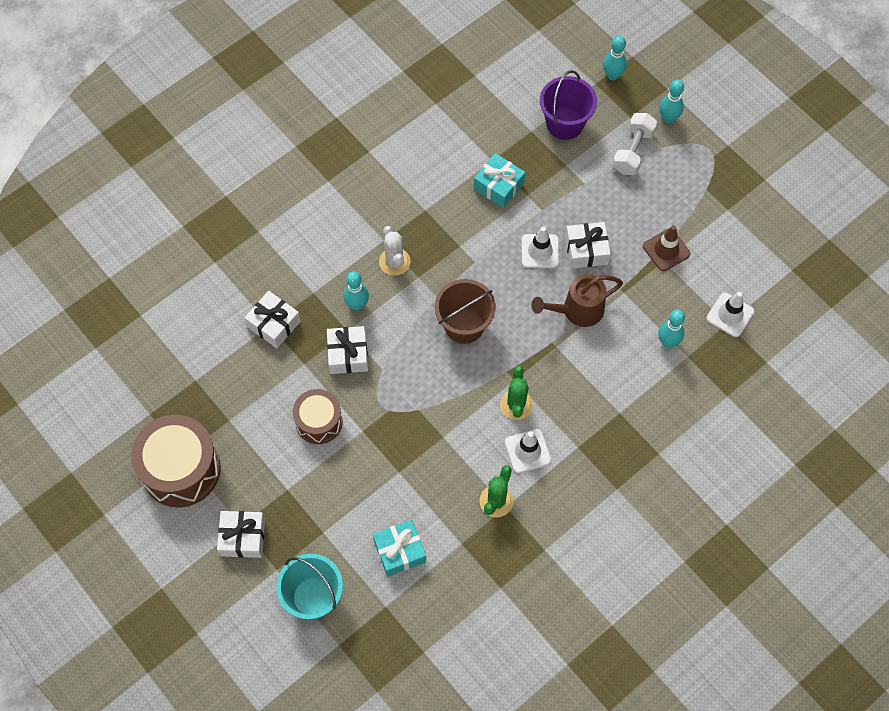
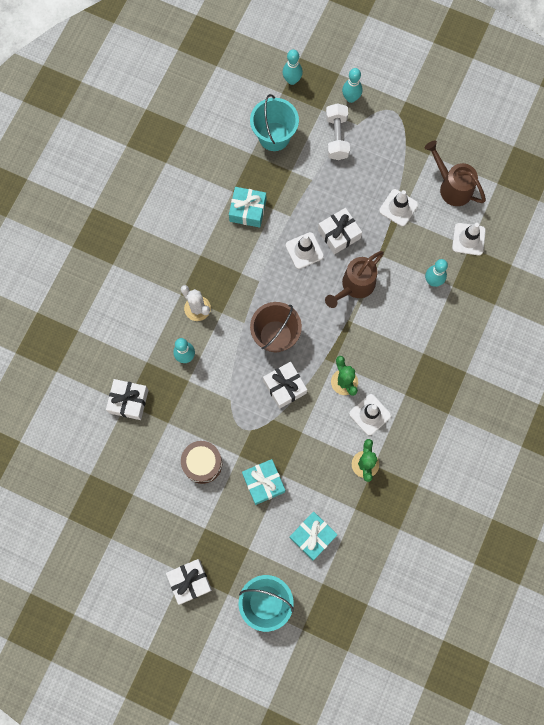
camera: 25 degrees left, 10 degrees up
brown drum [131,415,221,508] -> none
white gift [327,326,368,374] -> white gift moved to [263,362,307,409]
purple bucket [540,70,597,140] -> turquoise bucket [250,94,299,151]
brown traffic cone [643,225,691,271] -> white traffic cone [379,189,418,226]
none -> turquoise gift [242,459,285,505]
none -> brown watering can [425,141,486,206]

